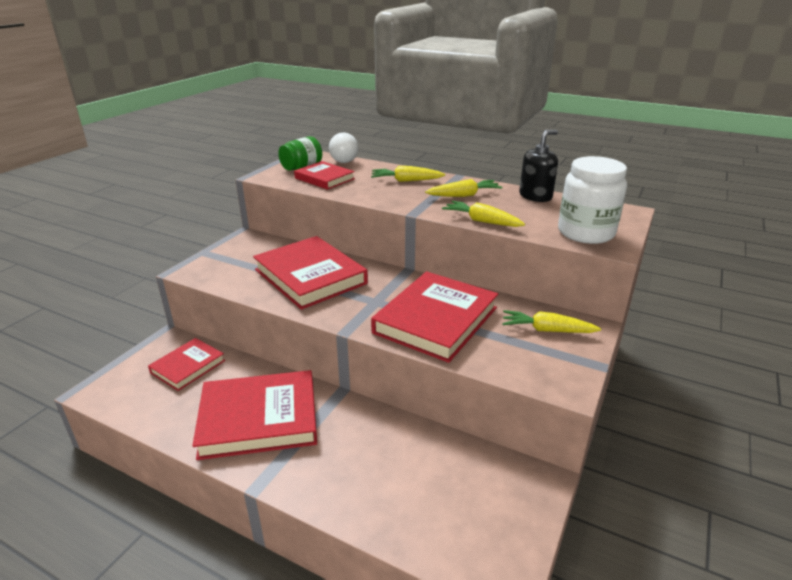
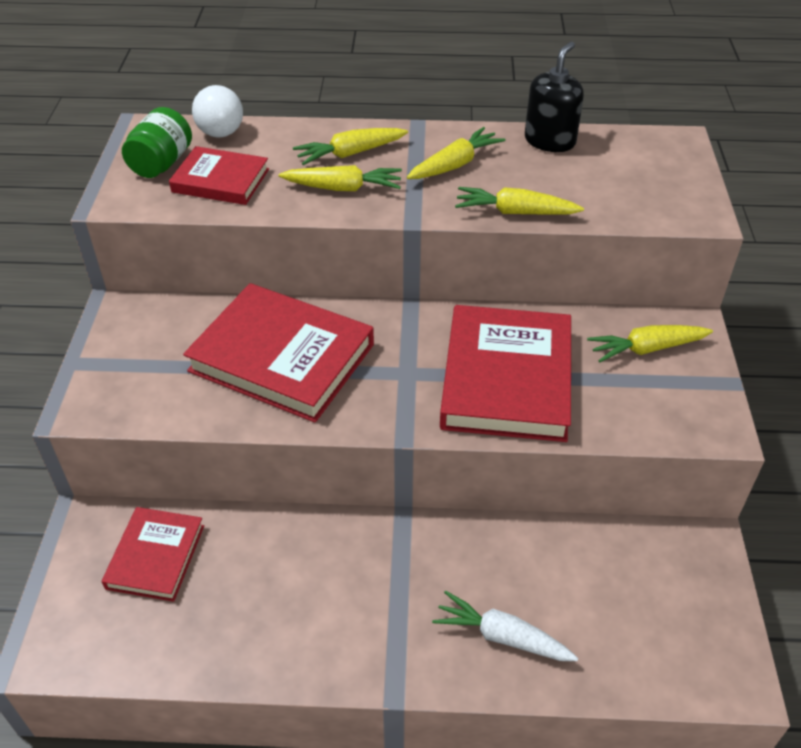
camera: 25 degrees left, 15 degrees up
red book [192,370,317,460] -> none
white jar [558,156,627,244] -> none
none -> yellow carrot [279,165,402,191]
none -> white carrot [432,591,578,661]

